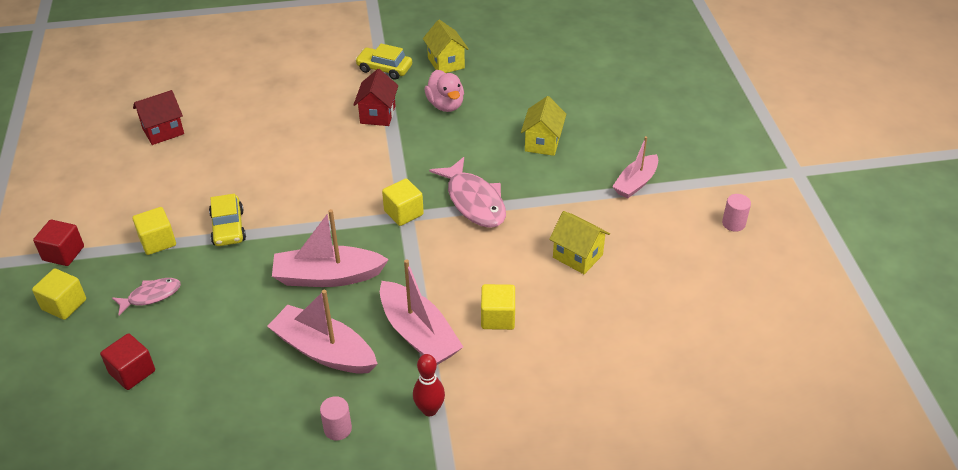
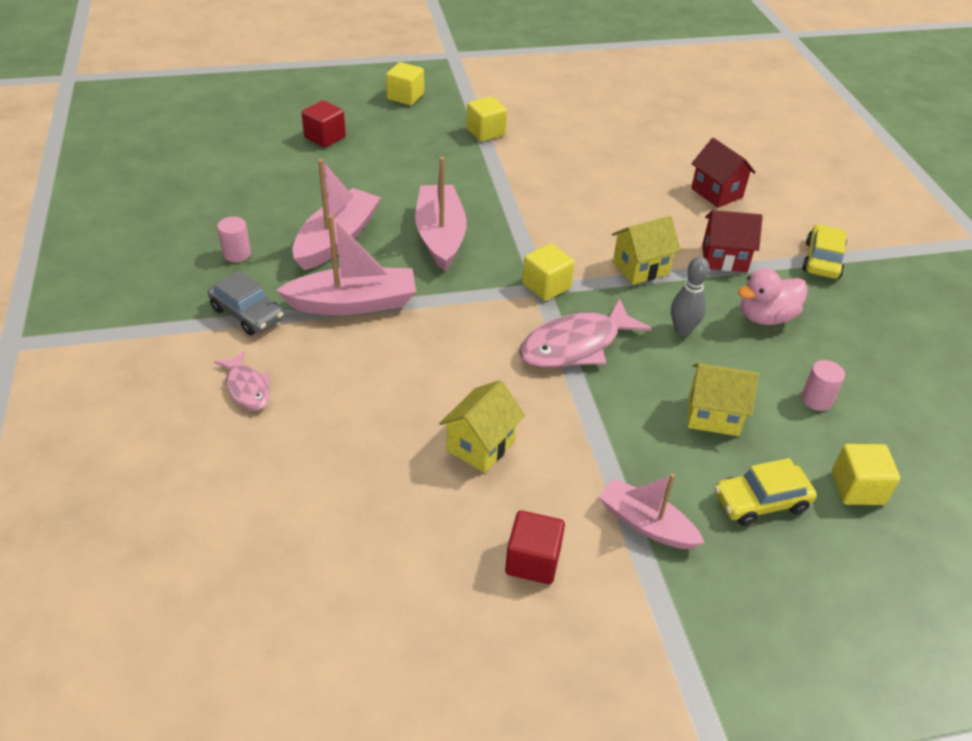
camera: 85 degrees right, 0 degrees up
red cube [33,220,84,266] -> red cube moved to [505,510,565,584]
pink fish [112,278,181,315] -> pink fish moved to [214,351,270,411]
red house [133,90,184,145] -> red house moved to [691,138,756,208]
yellow car [209,194,246,246] -> yellow car moved to [715,458,817,526]
pink boat [380,259,463,365] -> pink boat turned 150 degrees counterclockwise [276,215,416,315]
red bowling pin [413,354,445,416] -> grey car [208,270,284,335]
yellow house [423,20,469,73] -> yellow house moved to [612,216,681,285]
yellow cube [481,284,515,330] -> yellow cube moved to [832,444,900,505]
pink cylinder [722,194,751,232] -> pink cylinder moved to [801,360,845,411]
none -> grey bowling pin [671,257,709,336]

